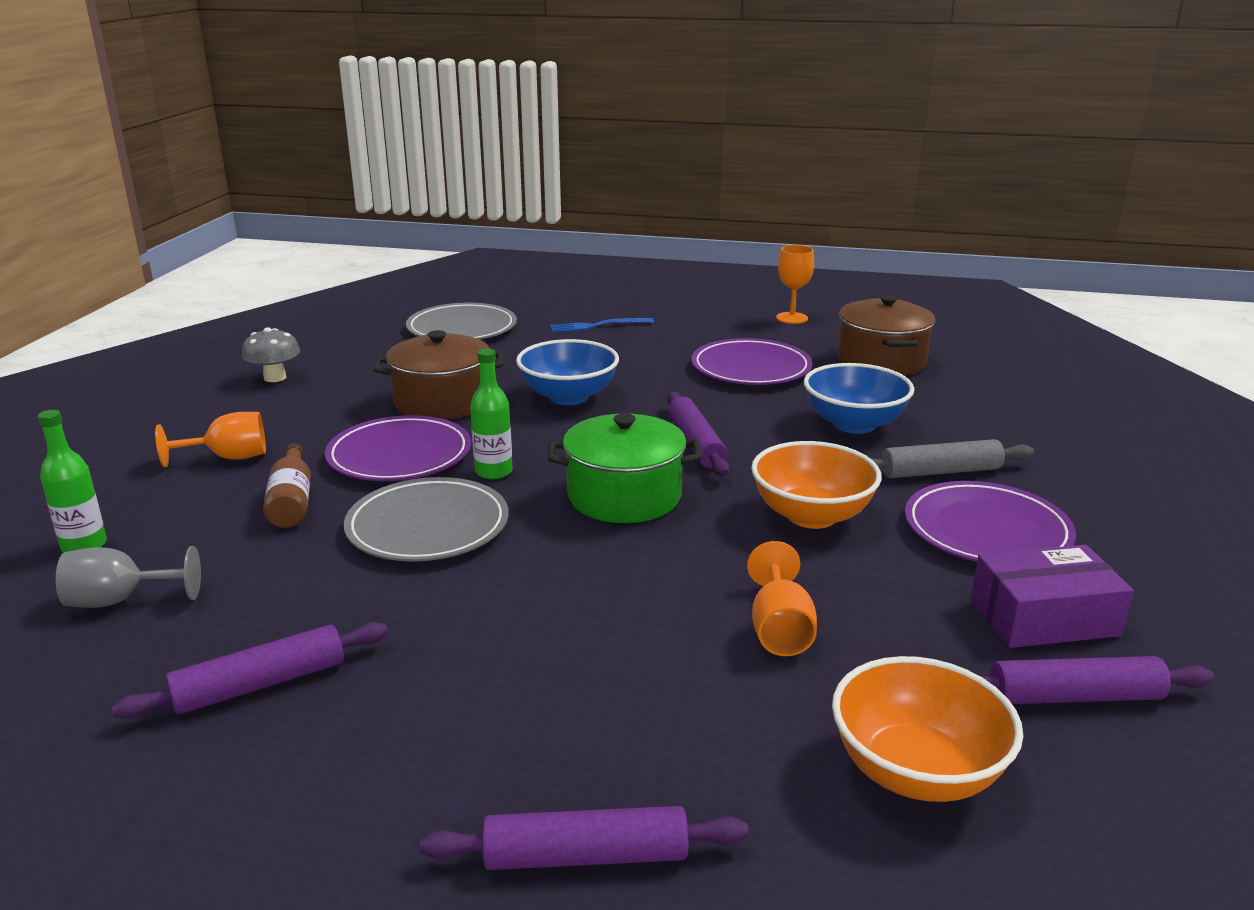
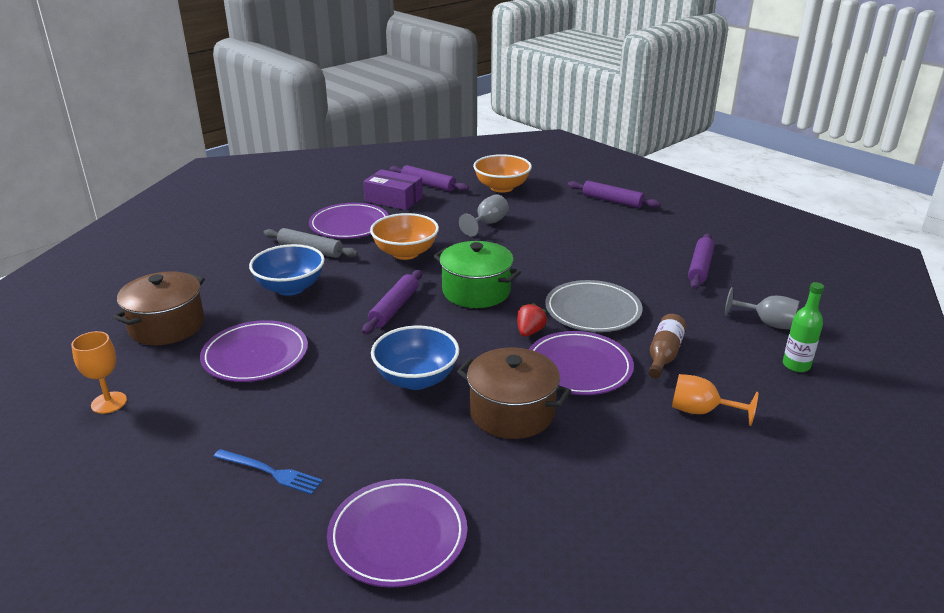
camera: 145 degrees left, 5 degrees up
purple rolling pin [111,622,388,719] -> purple rolling pin turned 75 degrees counterclockwise [688,233,714,289]
grey mushroom [242,327,300,382] -> none
grey plate [406,303,517,339] -> purple plate [327,479,467,588]
green bottle [470,349,513,479] -> red strawberry [517,303,547,337]
orange goblet [747,541,817,656] -> grey goblet [459,194,509,237]

